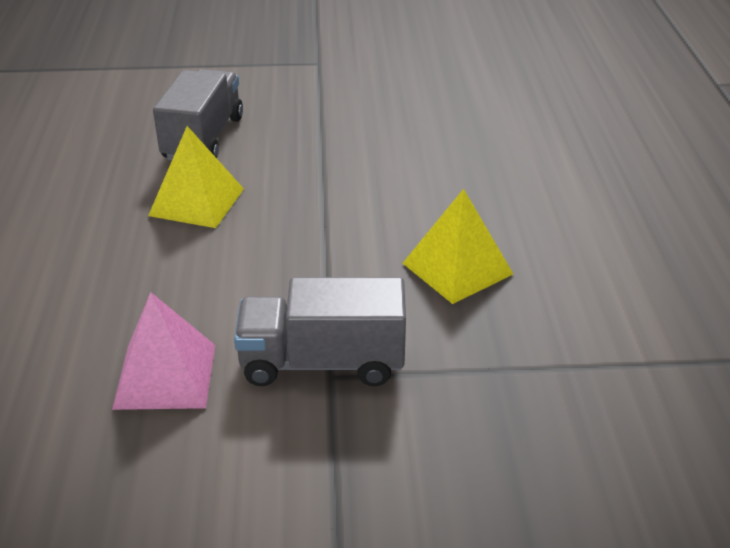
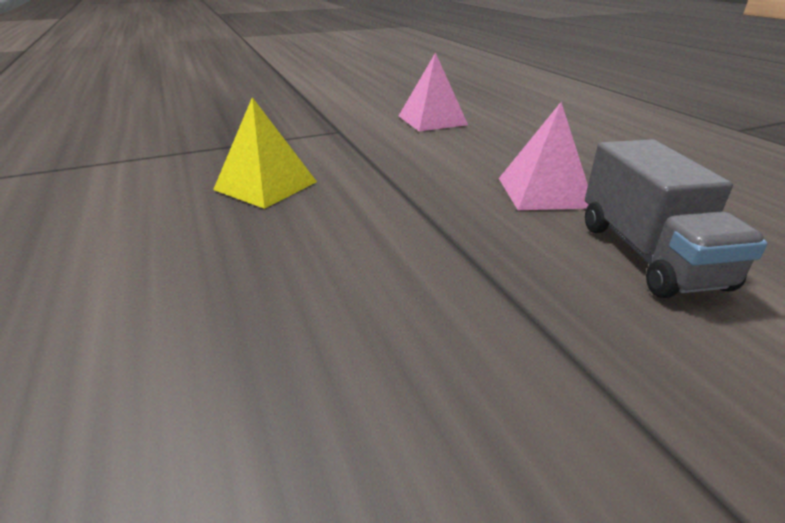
camera: 160 degrees right, 5 degrees down
yellow pyramid [148,126,244,228] -> pink pyramid [499,102,588,210]
grey truck [234,277,406,386] -> none

